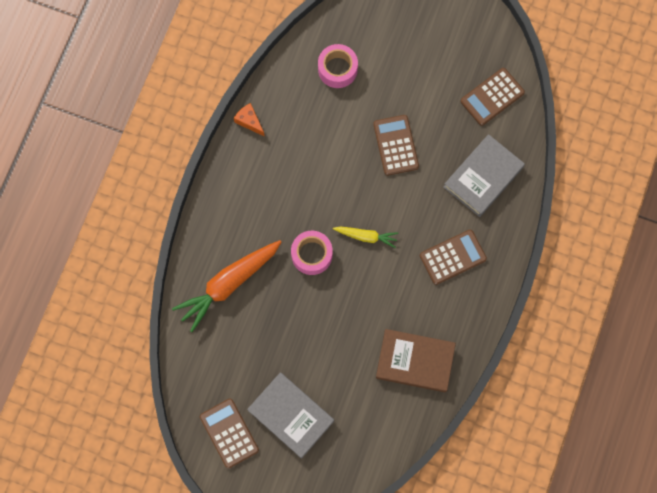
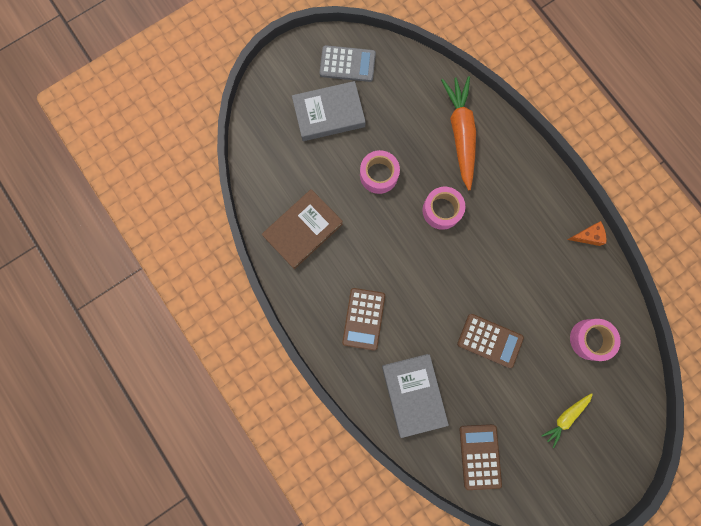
camera: 125 degrees right, 5 degrees up
brown calculator [200,398,259,469] -> grey calculator [320,45,376,82]
yellow carrot [333,226,398,248] -> yellow carrot moved to [541,393,593,448]
none -> pink tape [360,150,400,194]

